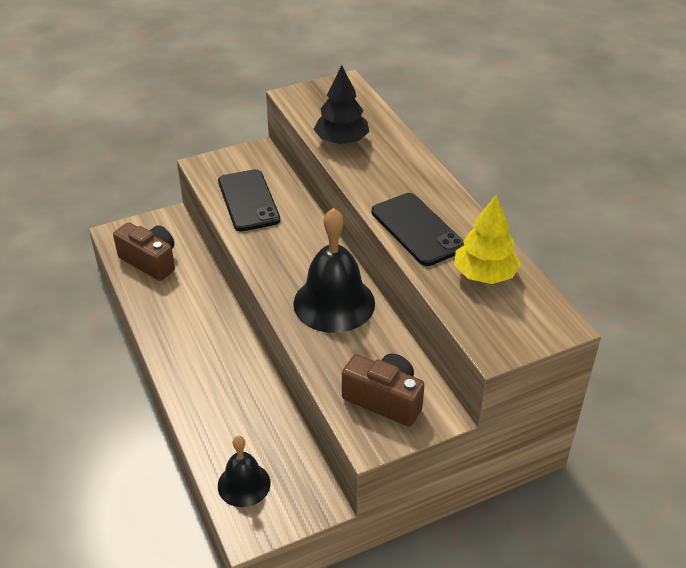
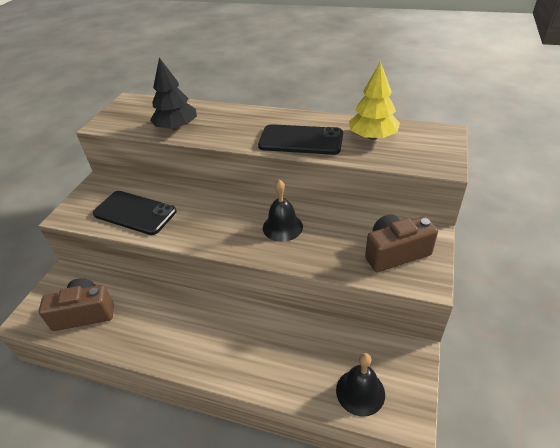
camera: 45 degrees left, 0 degrees up
black bell [293,208,375,333] -> black bell [263,179,303,242], size x0.59

